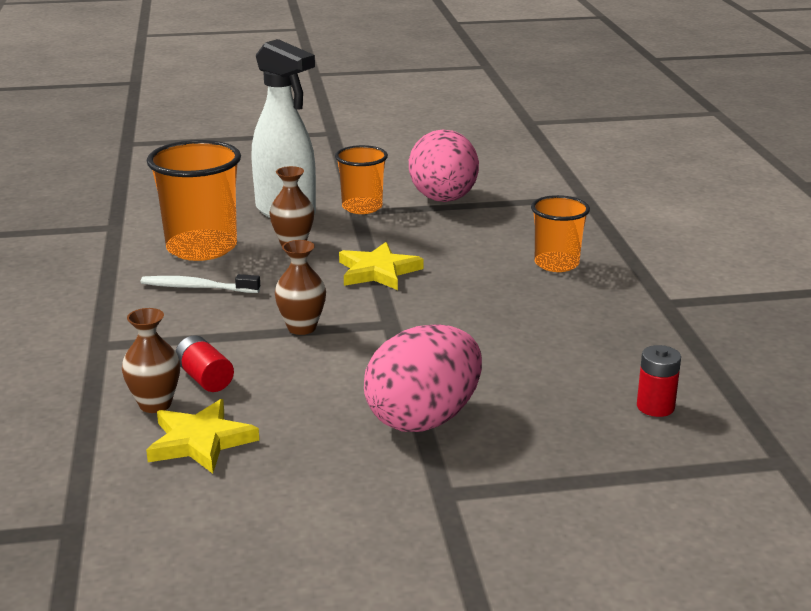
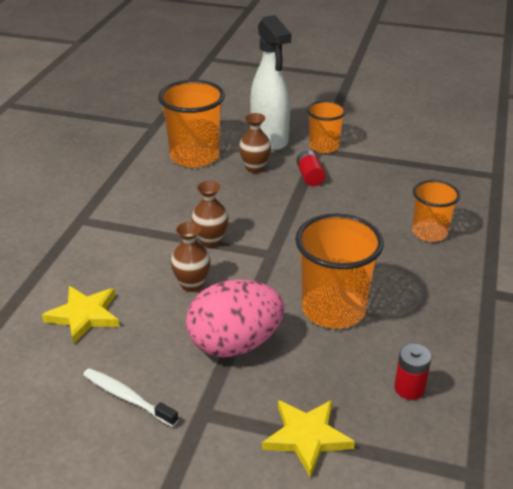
camera: 25 degrees right, 10 degrees up
brown vase [122,308,180,413] -> brown vase moved to [171,222,211,292]
white toothbrush [141,274,260,293] -> white toothbrush moved to [83,368,179,427]
red battery [175,335,234,392] -> red battery moved to [296,150,326,186]
yellow star [339,242,423,290] -> yellow star moved to [262,400,355,477]
pink egg [409,130,479,202] -> none
none -> orange cup [295,213,384,329]

